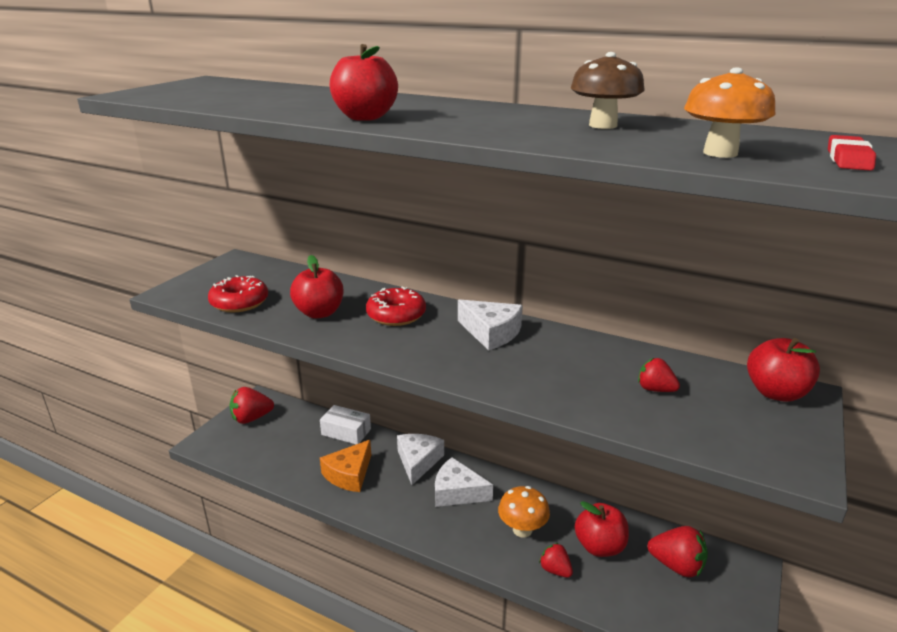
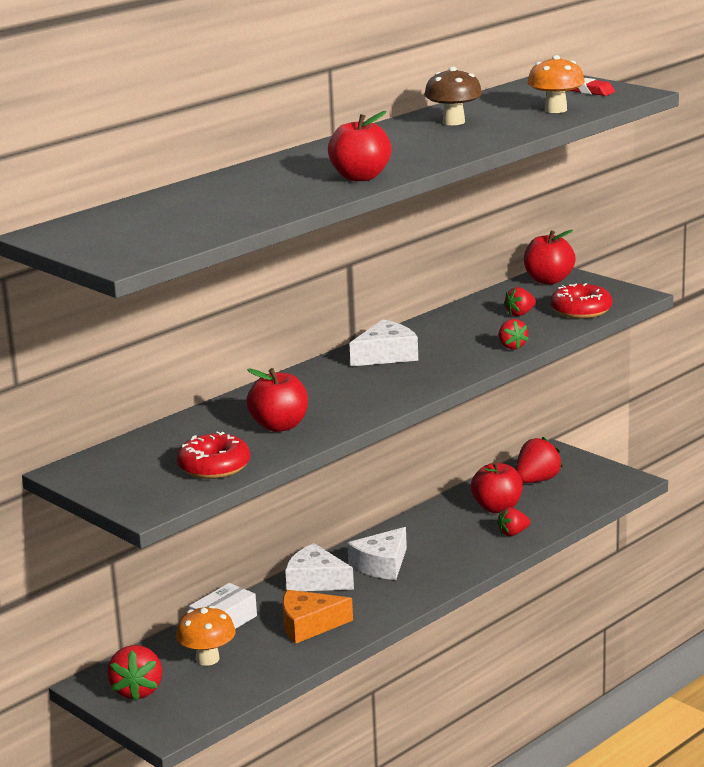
camera: 70 degrees left, 5 degrees down
orange cheese [320,440,371,492] -> orange cheese turned 120 degrees clockwise [282,590,353,644]
red donut [366,286,426,326] -> red donut moved to [550,283,612,319]
orange mushroom [498,486,550,538] -> orange mushroom moved to [176,606,236,666]
none -> red strawberry [499,319,529,349]

